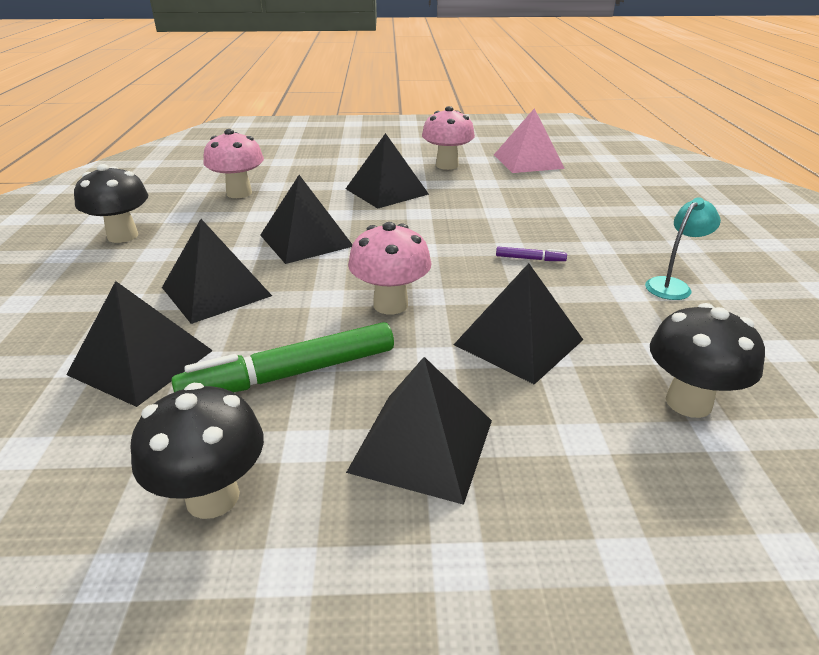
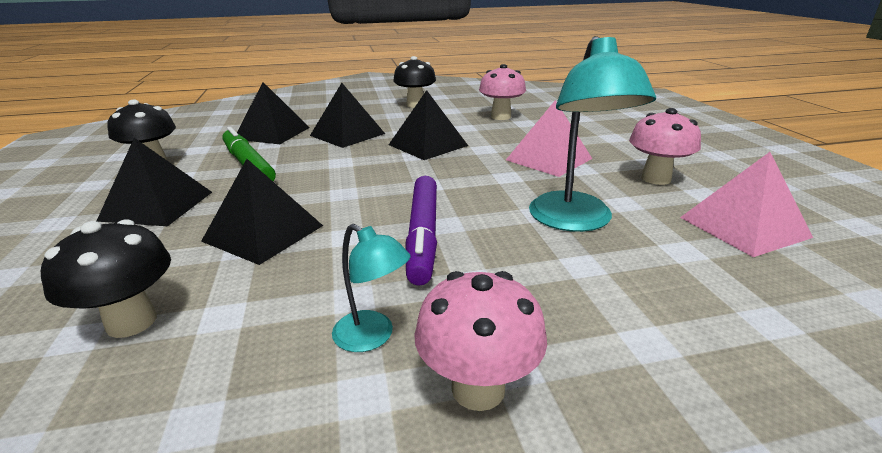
camera: 80 degrees right, 5 degrees down
black pyramid [346,133,429,208] -> pink pyramid [506,100,592,177]
pink mushroom [348,222,431,314] -> pink mushroom moved to [414,271,547,411]
purple marker [496,247,567,261] -> purple marker [406,176,437,286], size x2.34
none -> turquoise lamp [529,36,656,232]

